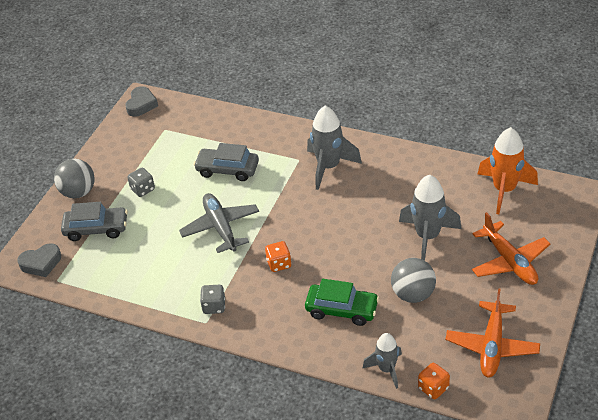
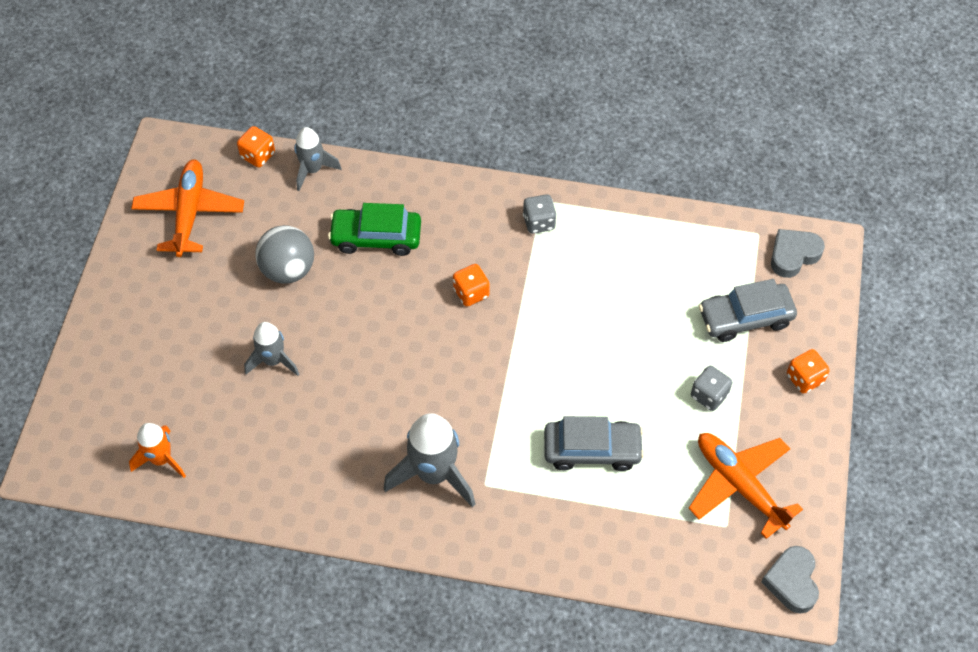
camera: 165 degrees right, 15 degrees up
grey ball [54,159,95,198] -> orange dice [787,349,830,393]
grey plane [179,193,259,253] -> none
grey rocket [399,175,461,261] -> grey rocket [244,322,299,376], size x0.61
orange plane [472,212,550,285] -> orange plane moved to [689,433,803,539]
orange rocket [477,127,538,214] -> orange rocket [129,423,186,478], size x0.61

